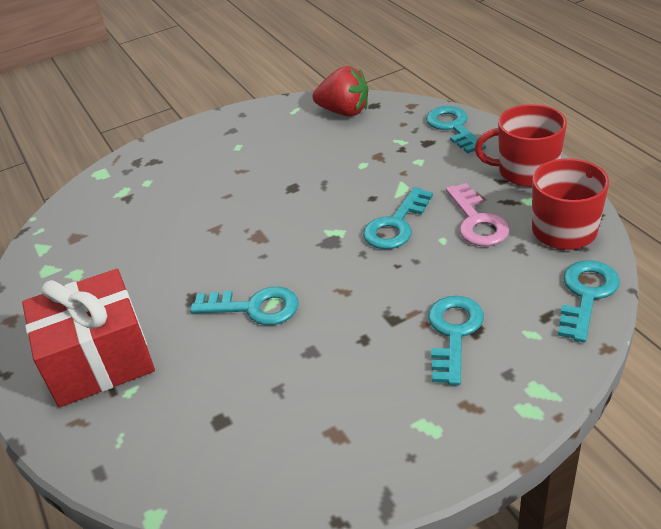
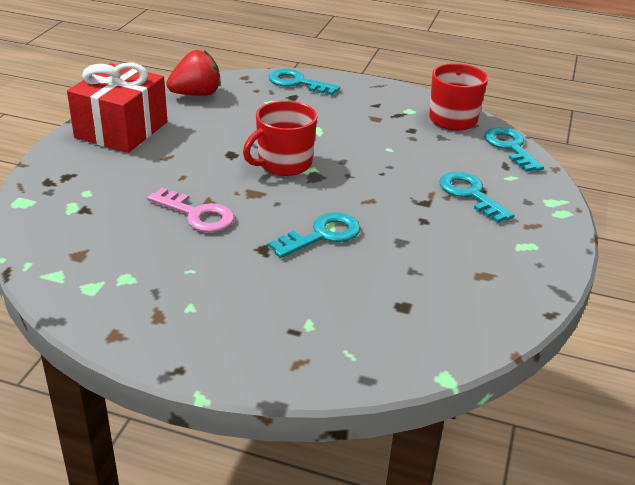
camera: 50 degrees left, 5 degrees down
red gift [22,269,155,407] -> red gift moved to [67,63,168,153]
turquoise key [363,187,433,249] -> none
pink key [446,183,510,246] -> pink key moved to [147,188,234,232]
red mug [475,104,567,187] -> red mug moved to [243,101,317,176]

